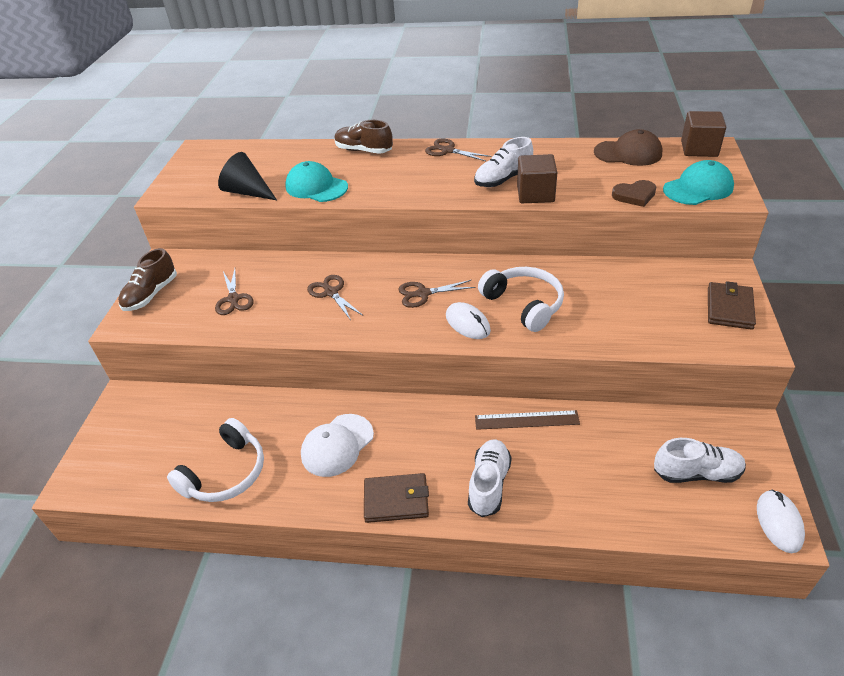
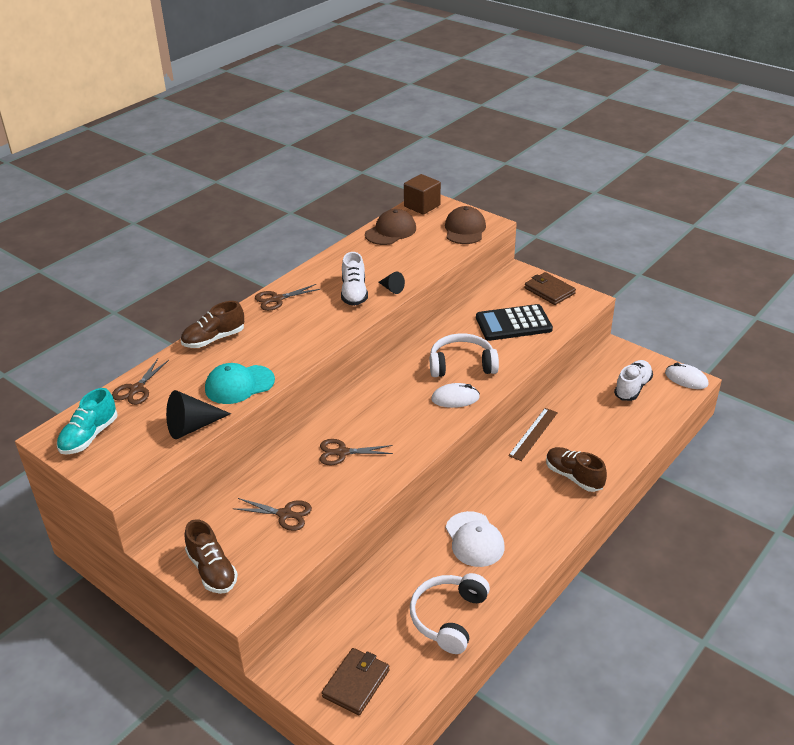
camera: 60 degrees left, 5 degrees down
white headphones [167,418,264,502] -> white headphones turned 135 degrees counterclockwise [410,573,490,654]
brown wallet [364,473,429,523] -> brown wallet moved to [322,648,390,715]
brown scissors [398,280,475,308] -> brown scissors moved to [112,359,169,405]
white shoe [468,439,512,517] -> brown shoe [546,447,607,492]
brown cube [517,154,558,203] -> black cone [379,272,405,294]
brown heart [612,180,656,207] -> none
turquoise cap [663,160,734,205] -> brown cap [445,206,486,244]
none -> turquoise shoe [57,388,117,454]
none -> black calculator [476,304,553,341]

